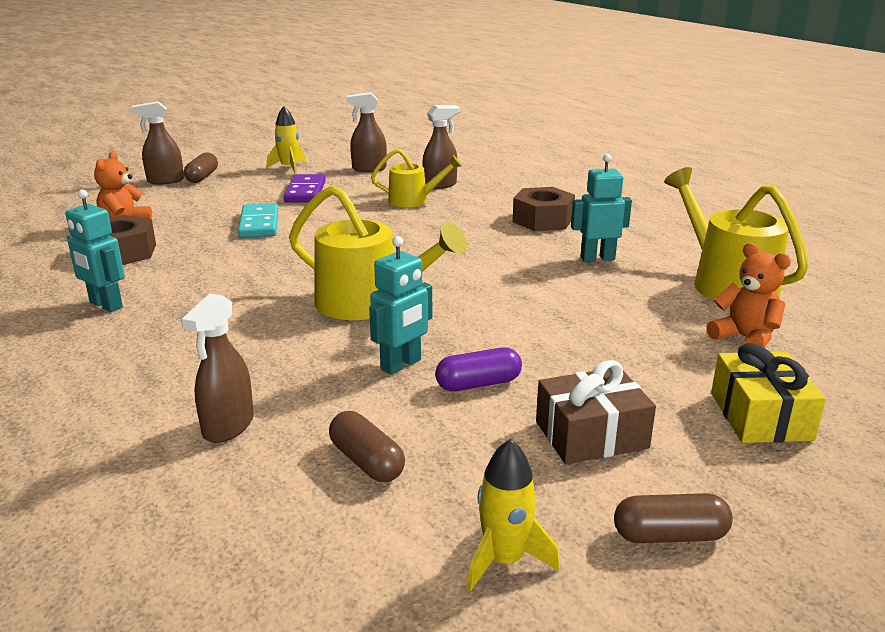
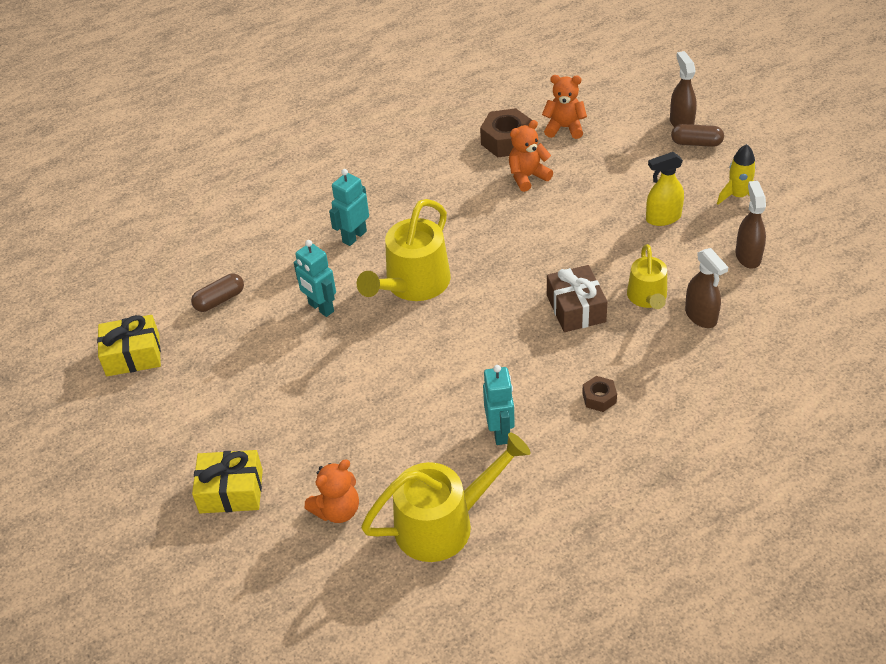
camera: 95 degrees right, 20 degrees up
turquoise robot [65,189,125,312] -> turquoise robot moved to [329,169,369,246]
brown spray bottle [181,293,254,443] -> none
turquoise domino [238,203,278,238] -> none
purple domino [284,174,326,203] -> yellow spray bottle [646,152,684,226]
purple capsule [435,347,522,391] -> none
yellow rocket [467,439,560,592] -> yellow gift [97,315,161,376]
brown nut [513,187,575,231] -> brown nut [582,376,617,412], size x0.55
brown gift [536,360,656,464] -> brown gift moved to [547,265,607,332]
brown capsule [614,493,733,543] -> none
none -> orange teddy bear [509,120,553,192]

